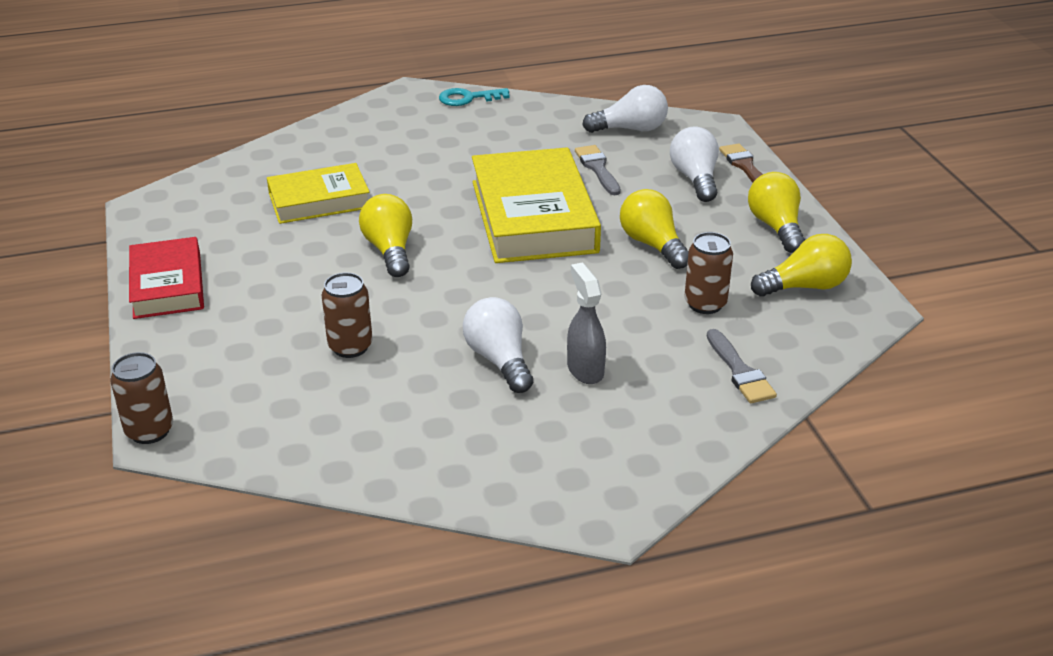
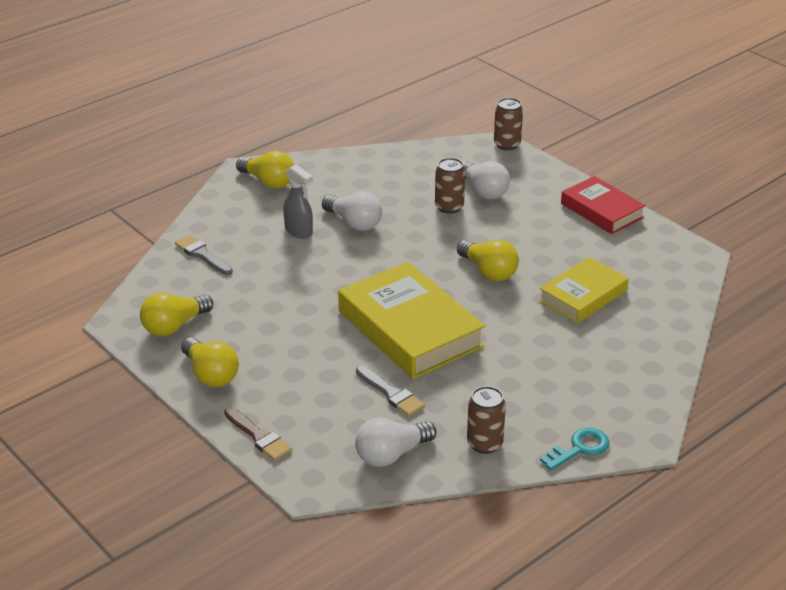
camera: 155 degrees right, 0 degrees up
yellow light bulb [620,189,689,269] -> yellow light bulb moved to [236,151,294,189]
white light bulb [670,126,719,202] -> white light bulb moved to [463,161,510,200]
brown can [685,232,733,314] -> brown can moved to [467,386,506,454]

